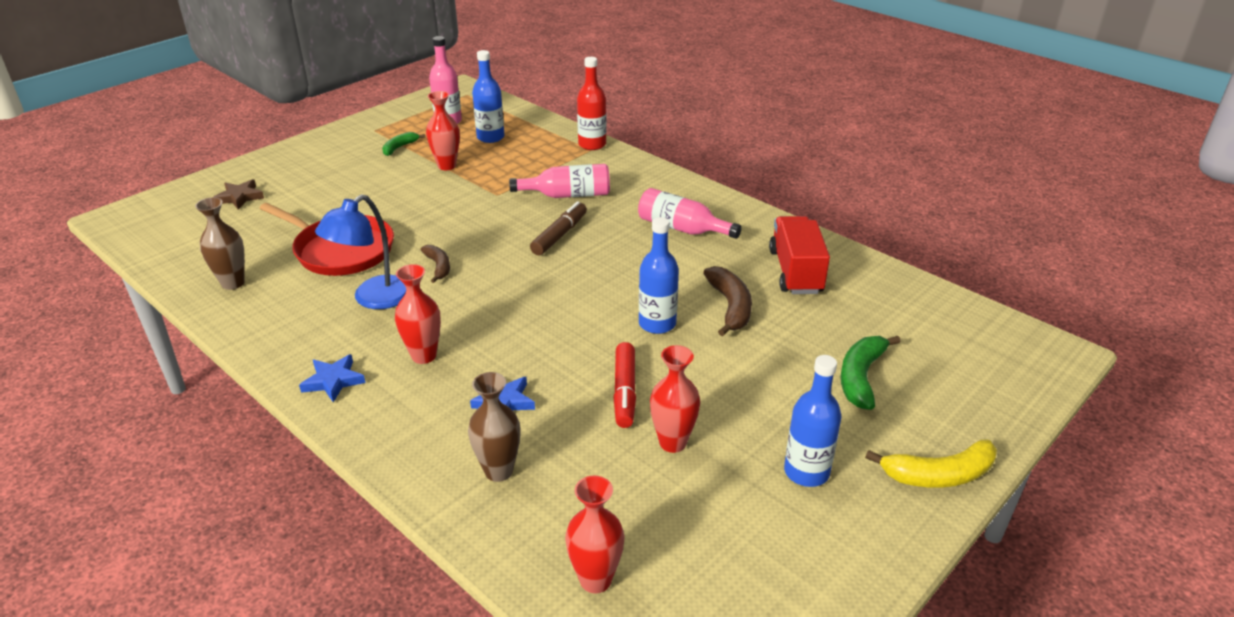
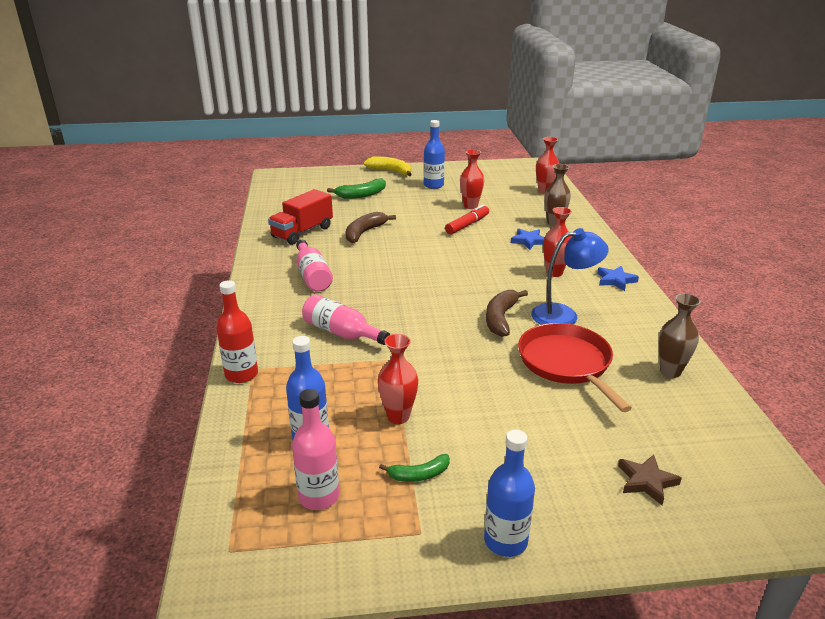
camera: 140 degrees left, 5 degrees down
brown banana [421,245,450,283] -> brown banana [486,290,528,337], size x1.60
brown marker [530,201,587,255] -> none
blue bottle [639,217,679,334] -> blue bottle moved to [484,430,535,557]

